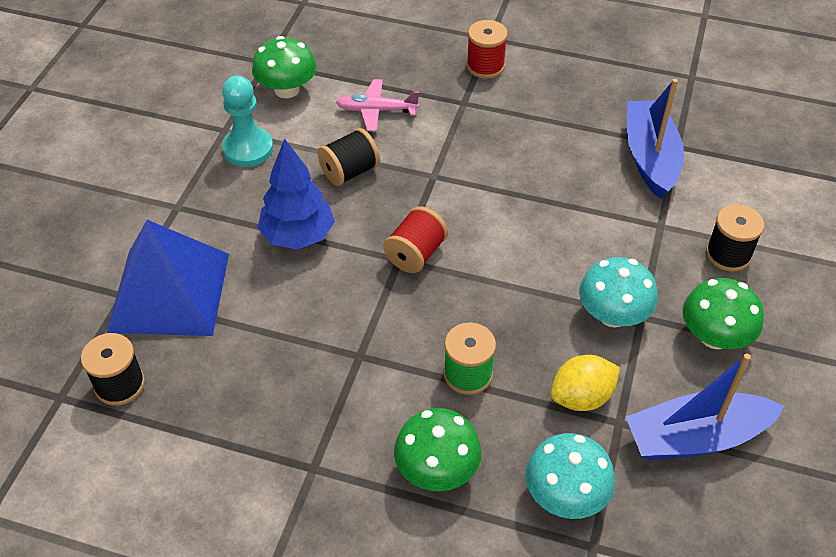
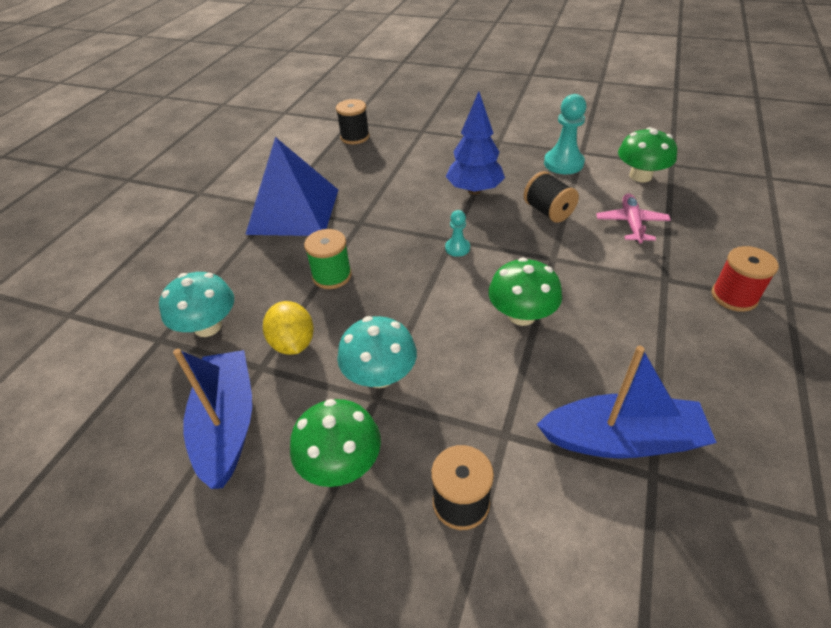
camera: 95 degrees right, 5 degrees down
blue pyramid [106,220,229,336] -> blue pyramid moved to [245,137,338,236]
red spool [383,206,448,273] -> turquoise pawn [445,210,470,257]
green mushroom [394,408,482,491] -> green mushroom moved to [488,257,562,326]

